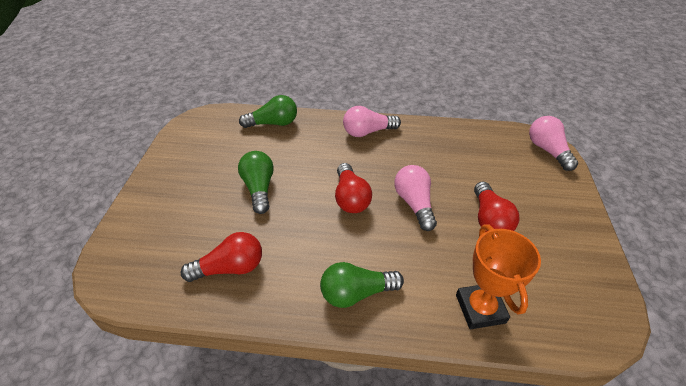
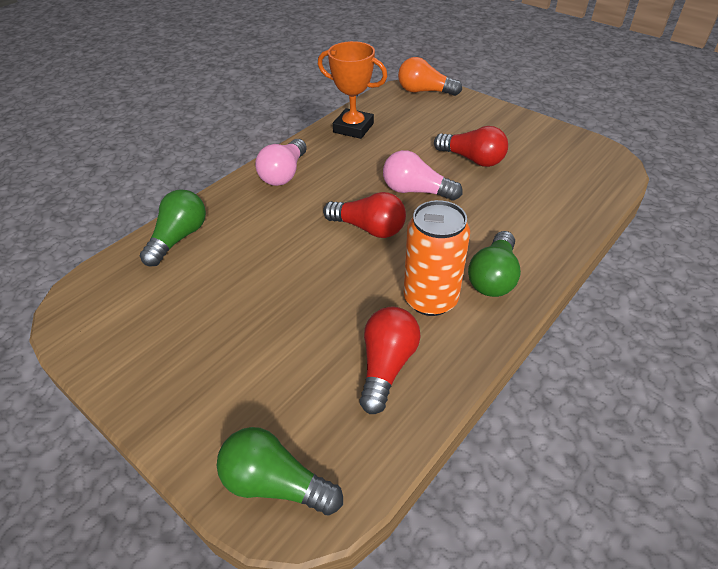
camera: 55 degrees left, 0 degrees up
green light bulb [238,151,274,214] -> green light bulb moved to [217,427,343,515]
orange trophy [456,225,541,329] -> orange trophy moved to [318,41,388,139]
pink light bulb [529,116,578,171] -> orange light bulb [398,57,462,96]
none -> orange can [404,200,470,316]

